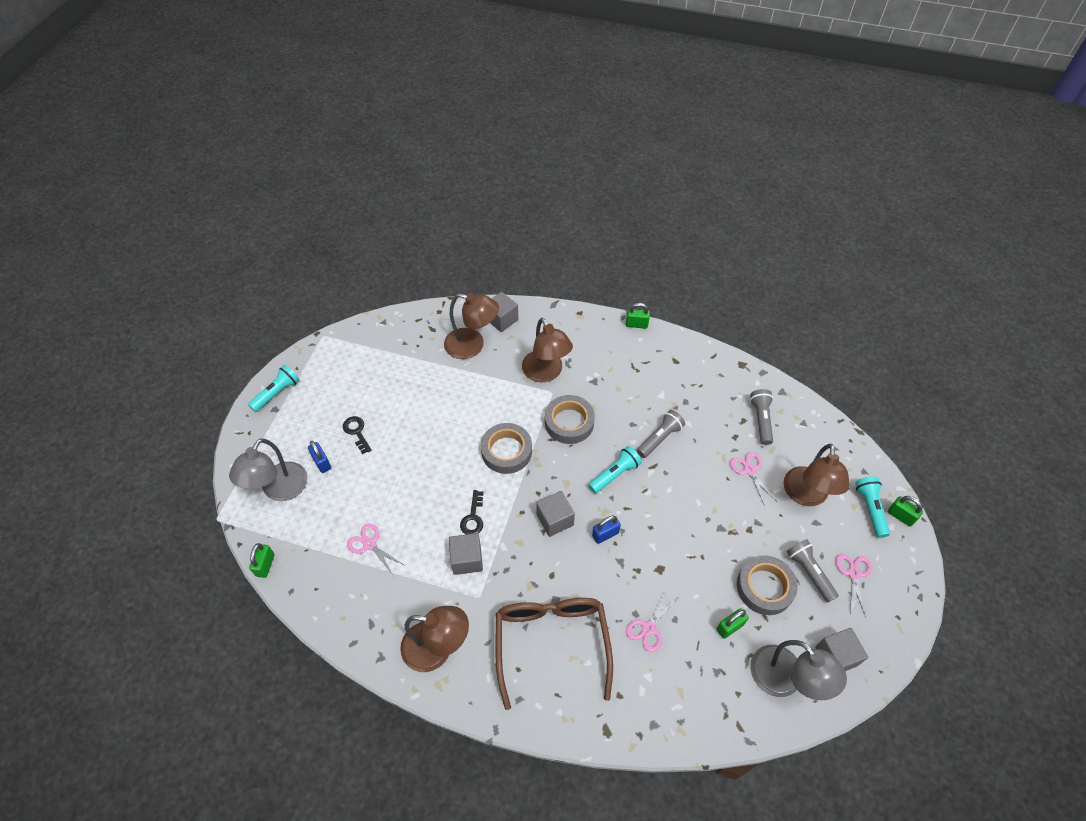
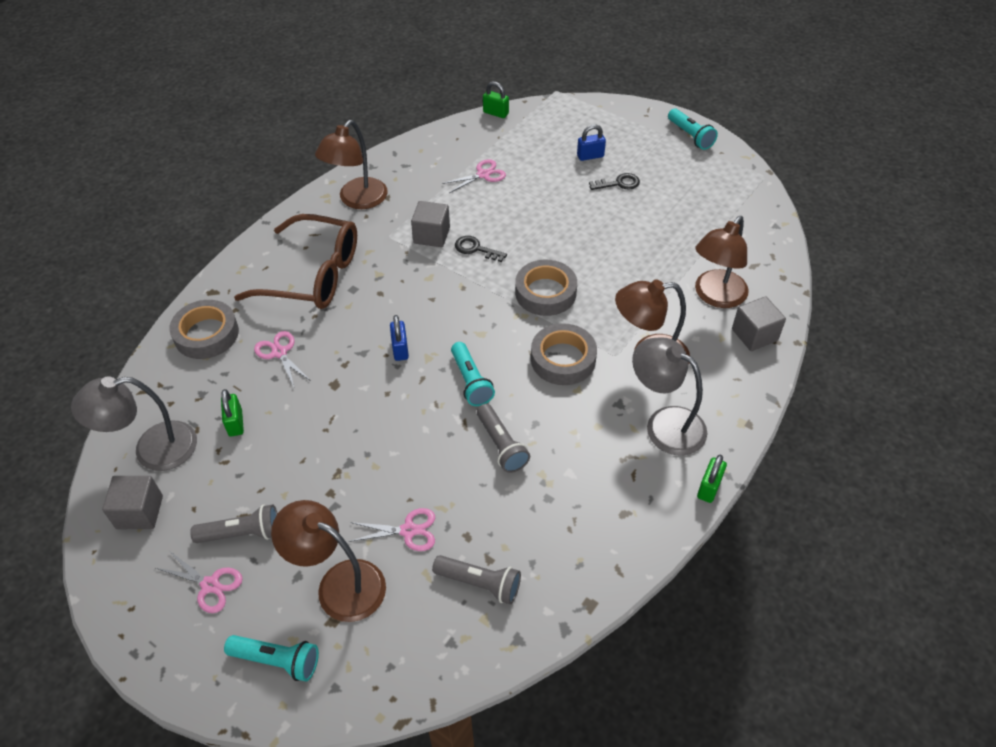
camera: 110 degrees right, 5 degrees down
grey lamp [229,439,308,501] -> grey lamp moved to [632,337,707,455]
grey cube [536,491,575,537] -> none
grey tape [737,555,798,615] -> grey tape moved to [169,300,239,359]
green padlock [888,496,923,526] -> none

